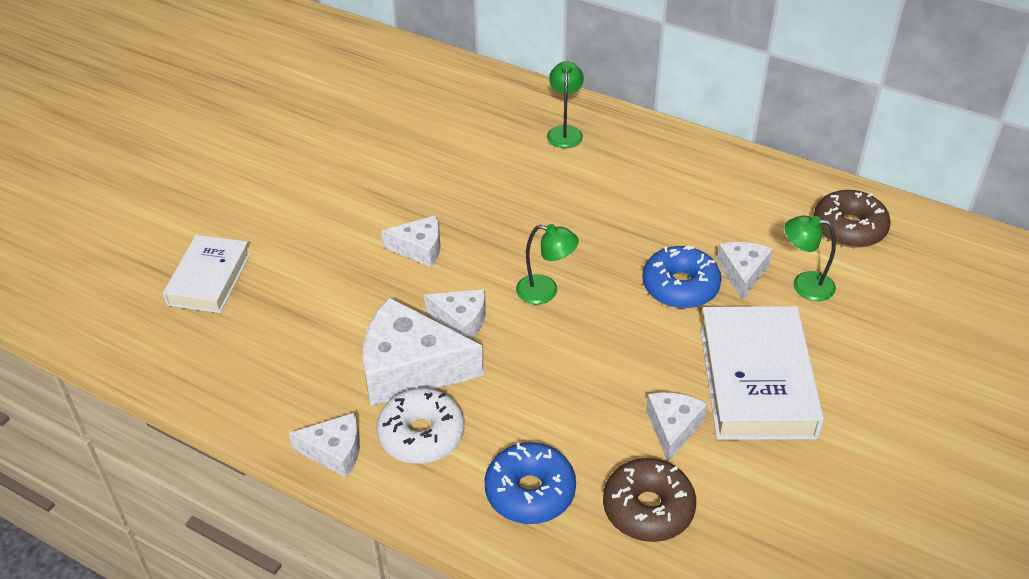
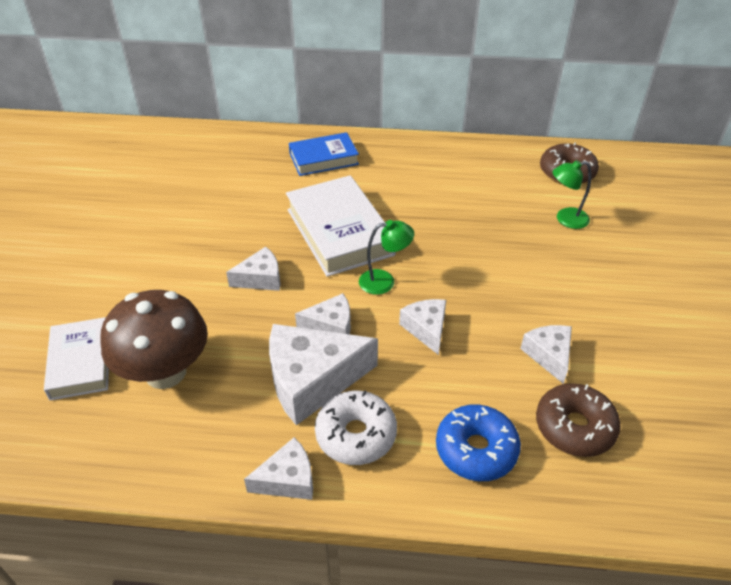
camera: 25 degrees left, 0 degrees up
green lamp [547,61,584,148] -> blue book [289,132,359,176]
blue donut [643,245,722,308] -> none
white book [700,306,824,440] -> white book moved to [286,175,396,277]
white cheese [717,242,773,300] -> white cheese moved to [399,299,446,355]
none -> brown mushroom [101,290,208,389]

